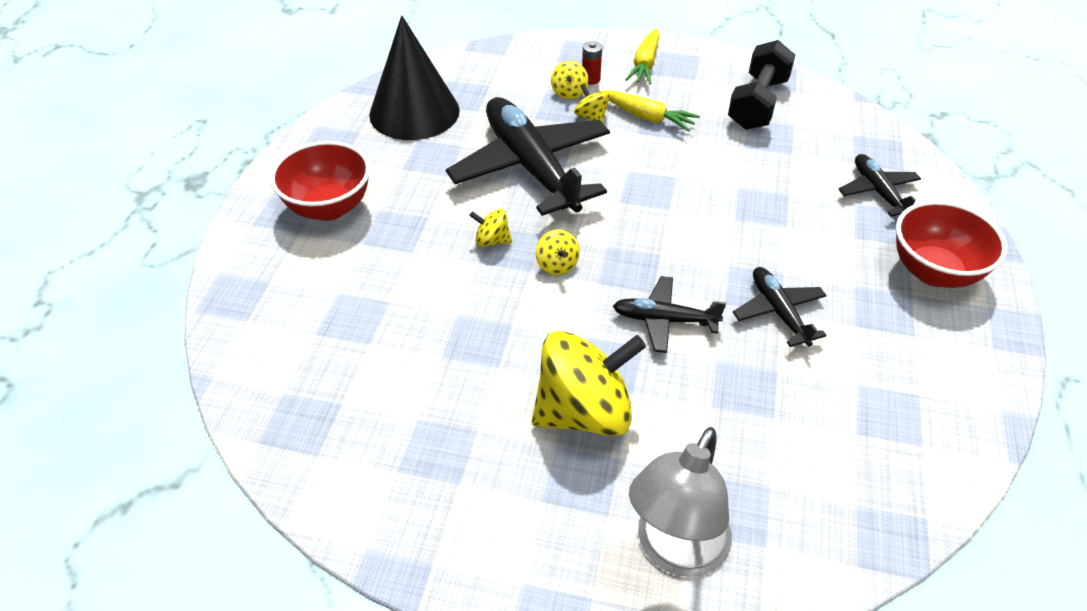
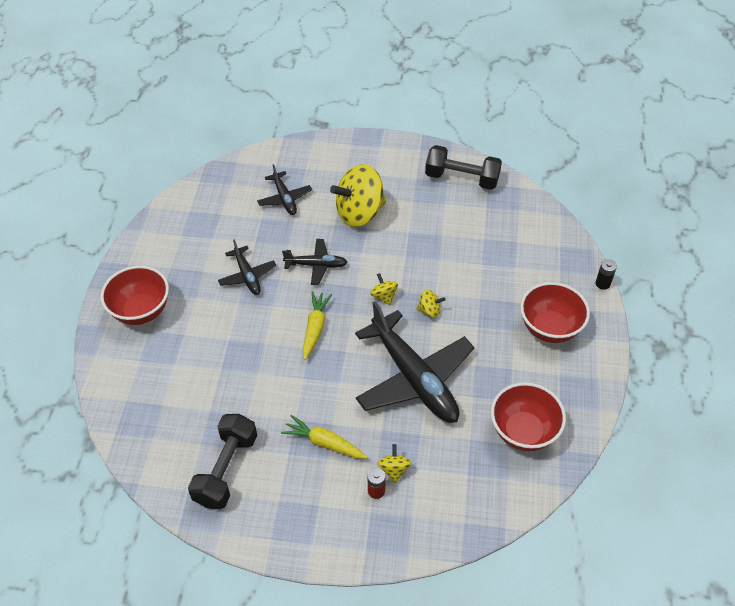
camera: 175 degrees right, 5 degrees up
black cone [369,15,460,140] -> red bowl [491,382,566,451]
yellow spinning top [574,84,609,123] -> none
yellow carrot [625,28,660,85] -> yellow carrot moved to [303,291,332,360]
grey lamp [629,427,732,577] -> none
black plane [838,154,921,217] -> black plane moved to [257,164,312,215]
none -> black dumbbell [425,145,502,190]
none -> black battery [595,259,617,290]

